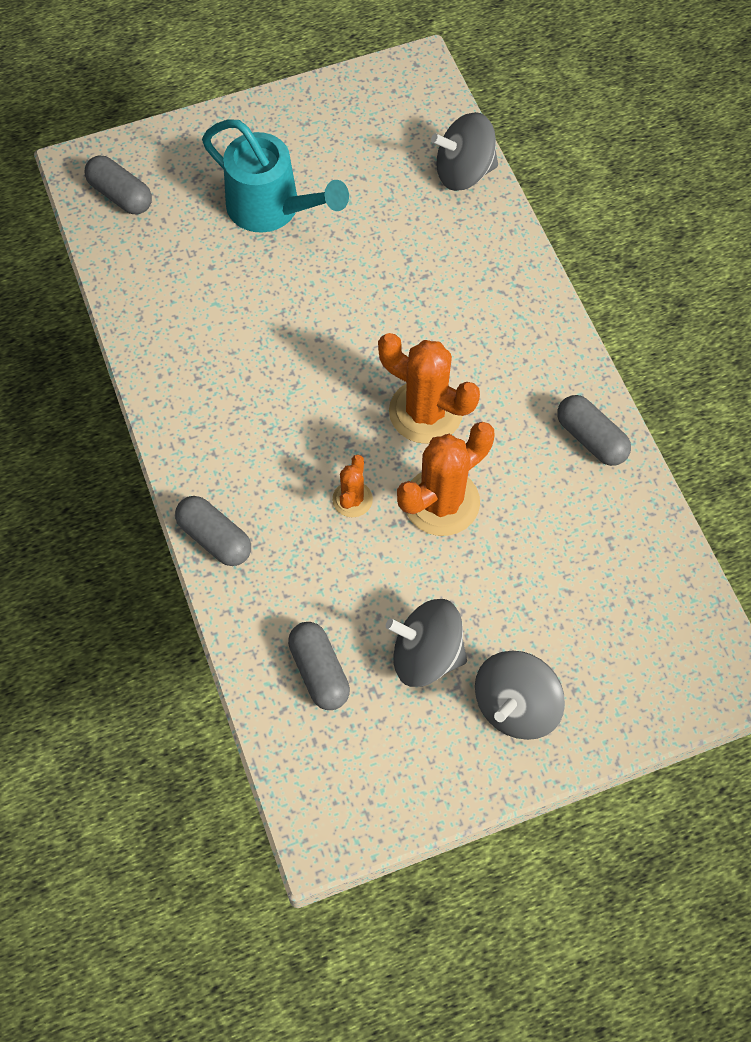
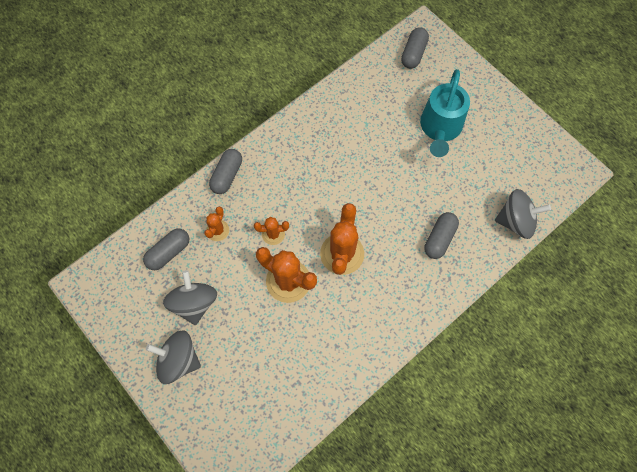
camera: 70 degrees right, 5 degrees up
grey spinning top [431,112,498,191] -> grey spinning top turned 120 degrees clockwise [495,189,551,239]
grey capsule [557,395,631,466] -> grey capsule moved to [424,212,459,259]
none -> orange cactus [204,206,229,241]

